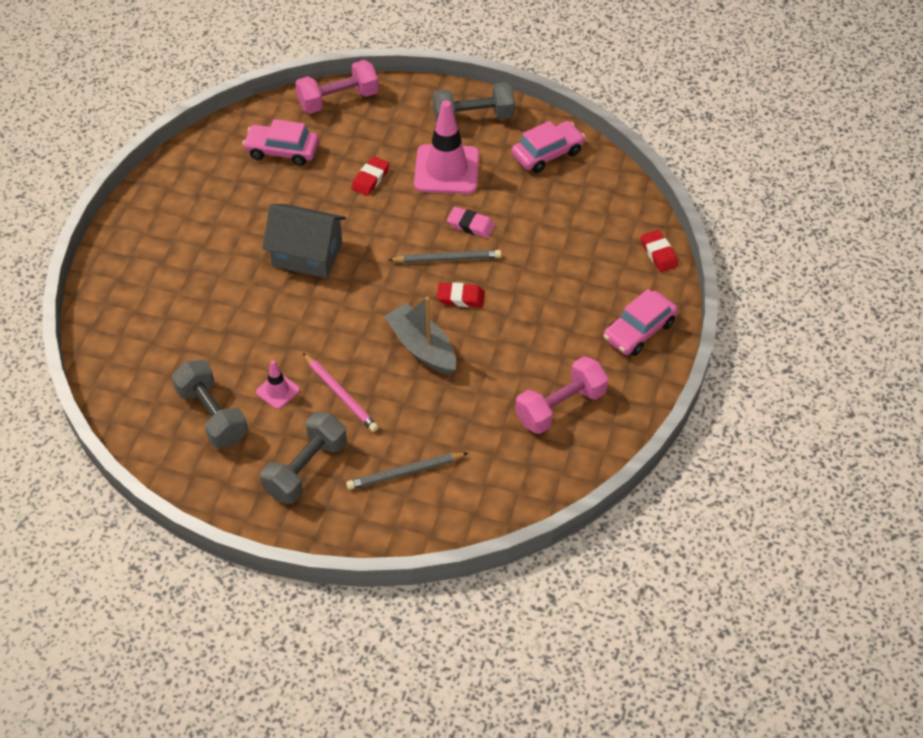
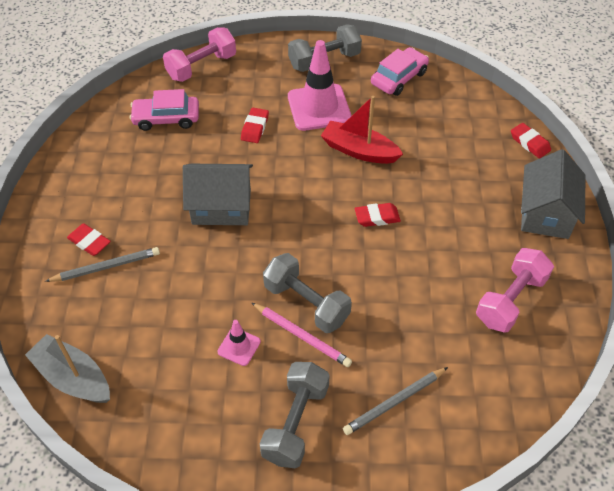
camera: 15 degrees left, 0 degrees up
grey dumbbell [172,360,248,448] -> grey dumbbell moved to [263,253,352,333]
grey boat [384,297,456,375] -> grey boat moved to [25,334,110,403]
grey pencil [388,250,501,263] -> grey pencil moved to [45,247,160,282]
pink eraser [447,207,495,238] -> red boat [321,96,403,164]
pink car [603,289,678,356] -> grey house [521,149,585,239]
none -> red eraser [67,223,111,256]

